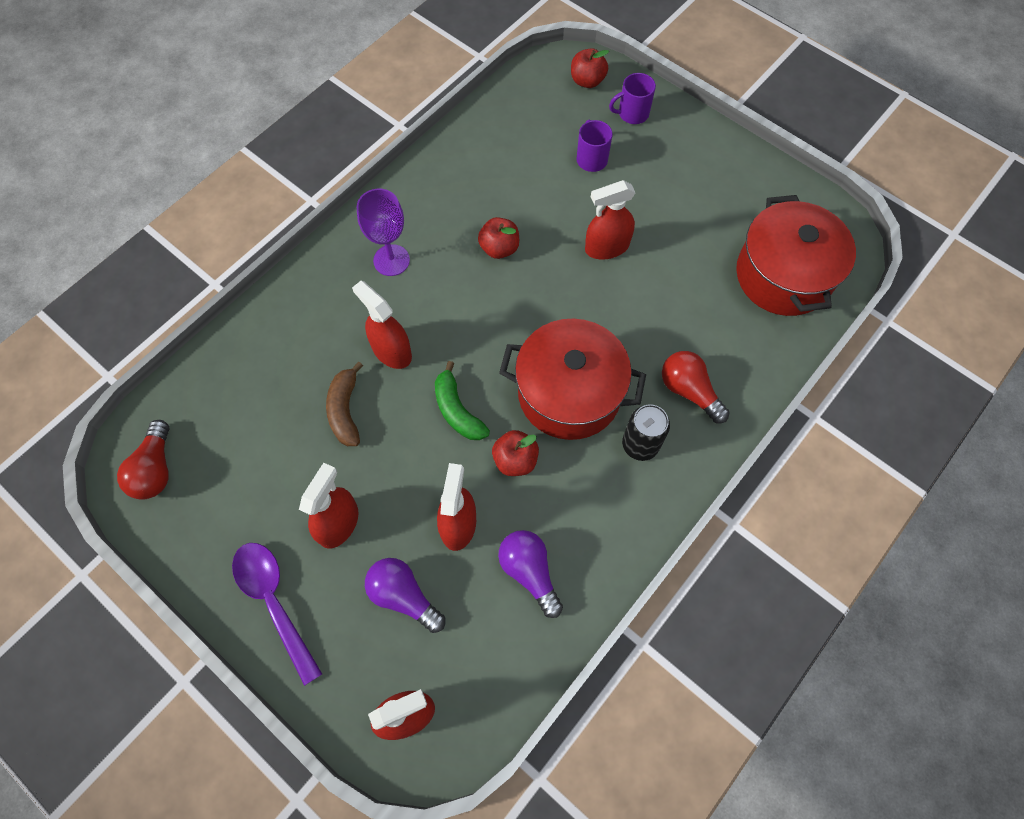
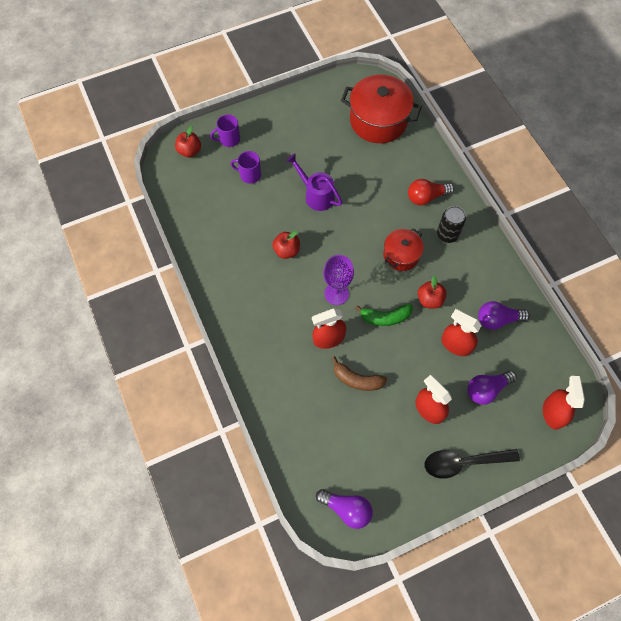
camera: 65 degrees left, 0 degrees up
red light bulb [117,420,170,500] -> purple light bulb [316,489,373,529]
purple spoon [232,543,322,686] -> black spoon [424,449,520,479]
purple goblet [357,189,410,276] -> purple goblet moved to [323,255,354,305]
red pot [499,319,646,440] -> red pot [383,228,424,271], size x0.57
red spray bottle [585,180,635,260] -> purple watering can [286,154,342,211]
purple mug [609,73,656,124] -> purple mug turned 60 degrees clockwise [210,114,240,147]

